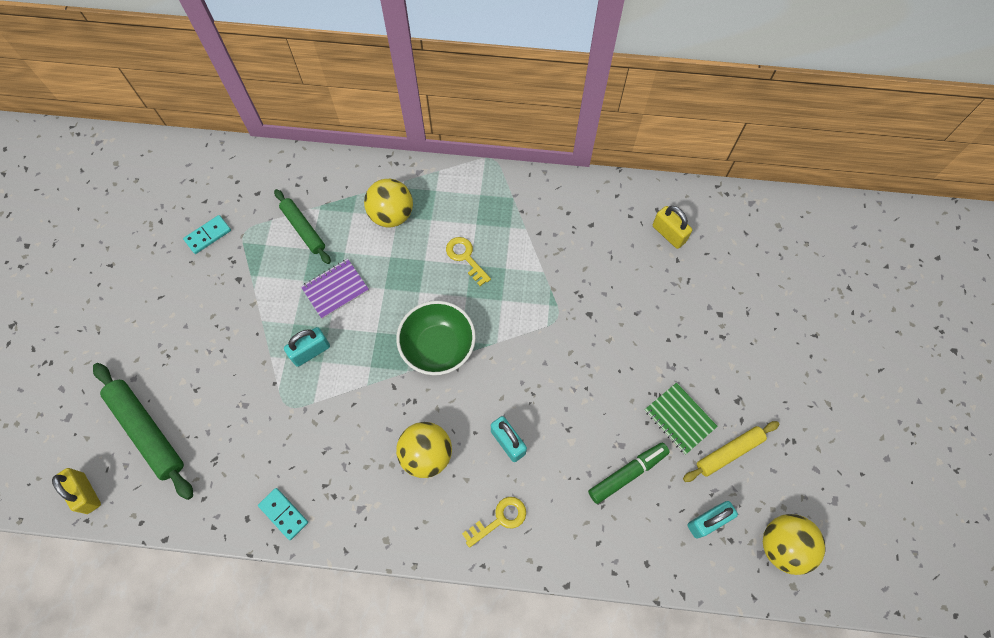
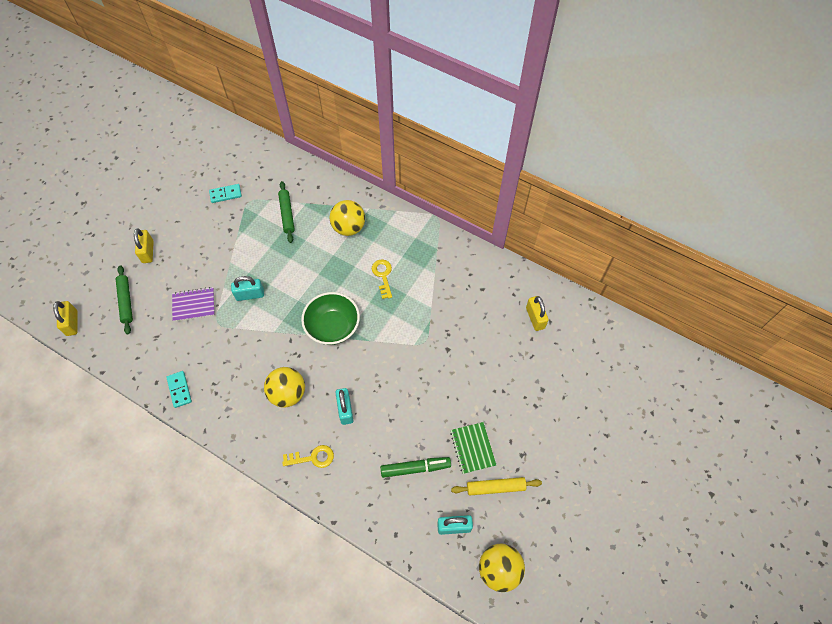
camera: 25 degrees right, 5 degrees down
green rolling pin [93,363,193,500] -> green rolling pin [116,265,133,335], size x0.64
purple notebook [301,259,369,319] -> purple notebook moved to [172,287,215,322]
none -> yellow padlock [134,229,154,263]

